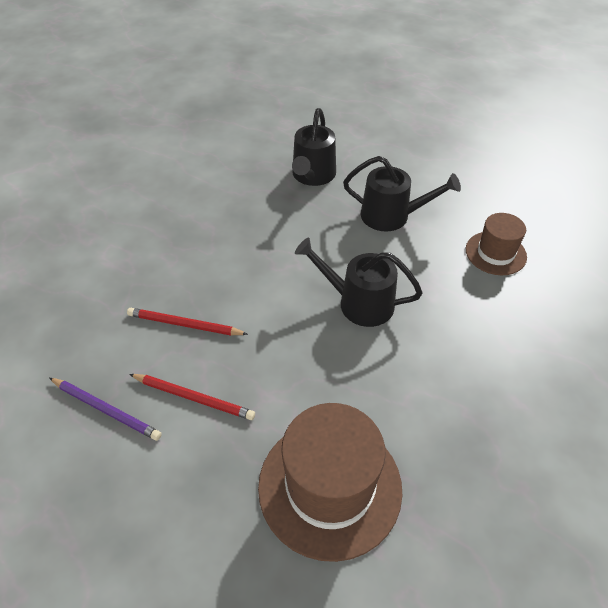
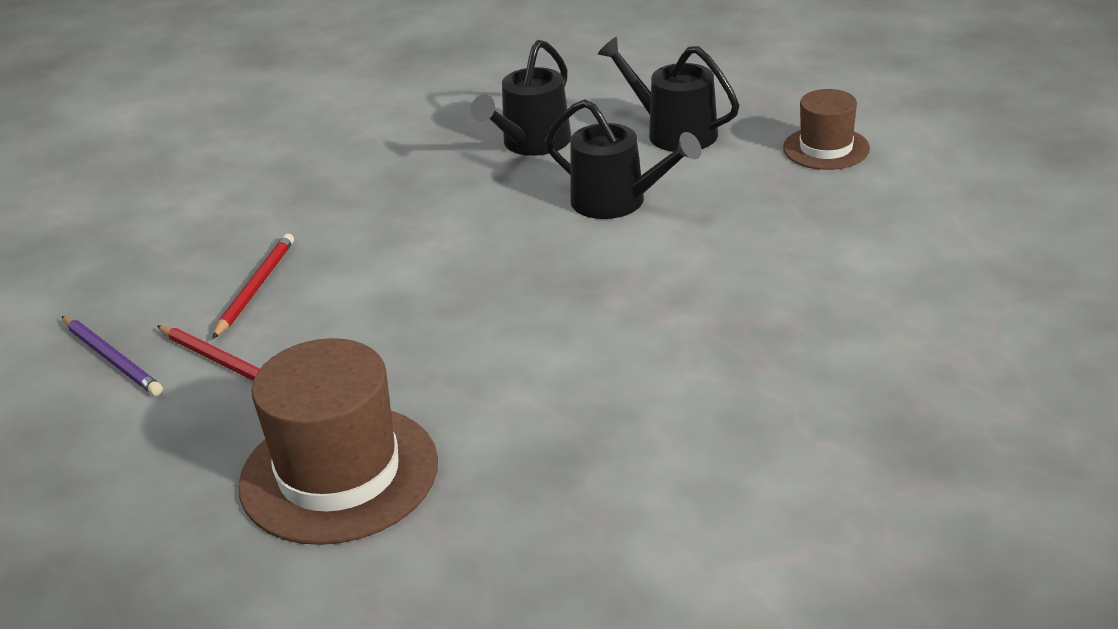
camera: 20 degrees right, 15 degrees down
red pencil [127,308,248,336] -> red pencil turned 75 degrees clockwise [212,233,294,339]
black watering can [295,237,423,327] -> black watering can moved to [598,37,739,152]
brown hat [466,213,527,275] -> brown hat moved to [783,89,870,170]

